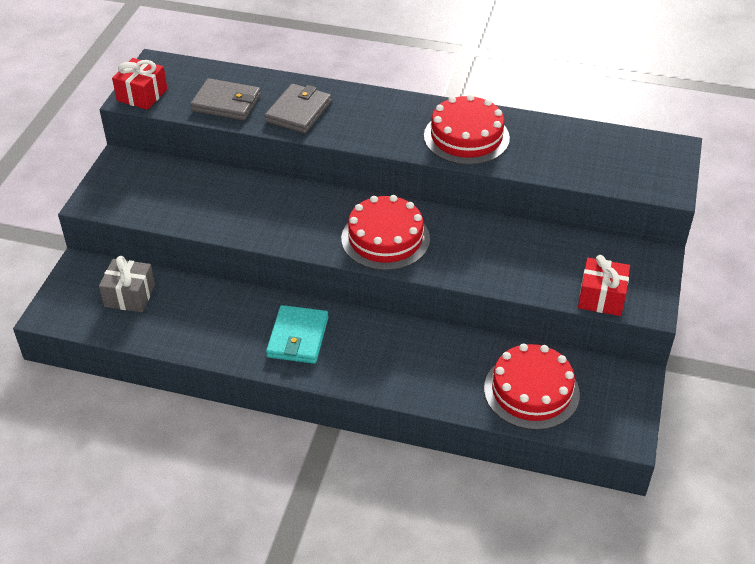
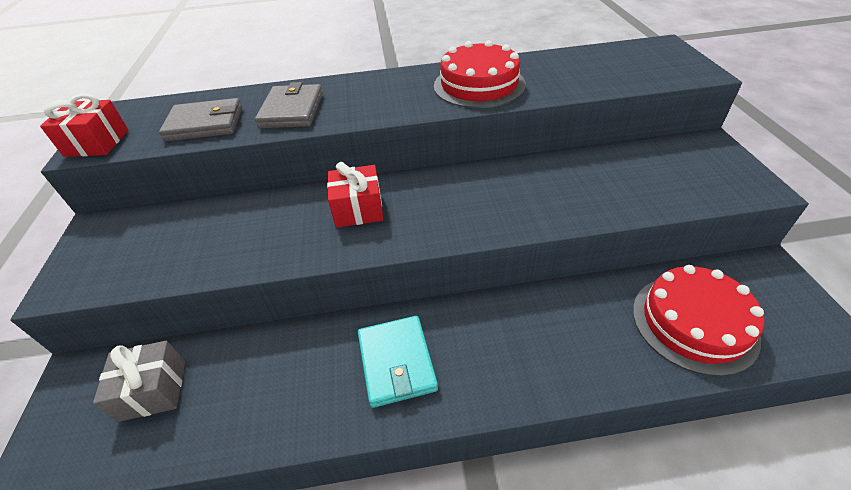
camera: 20 degrees left, 0 degrees up
red cake [341,195,430,270] -> none
red gift [578,255,630,316] -> red gift moved to [327,162,384,228]

